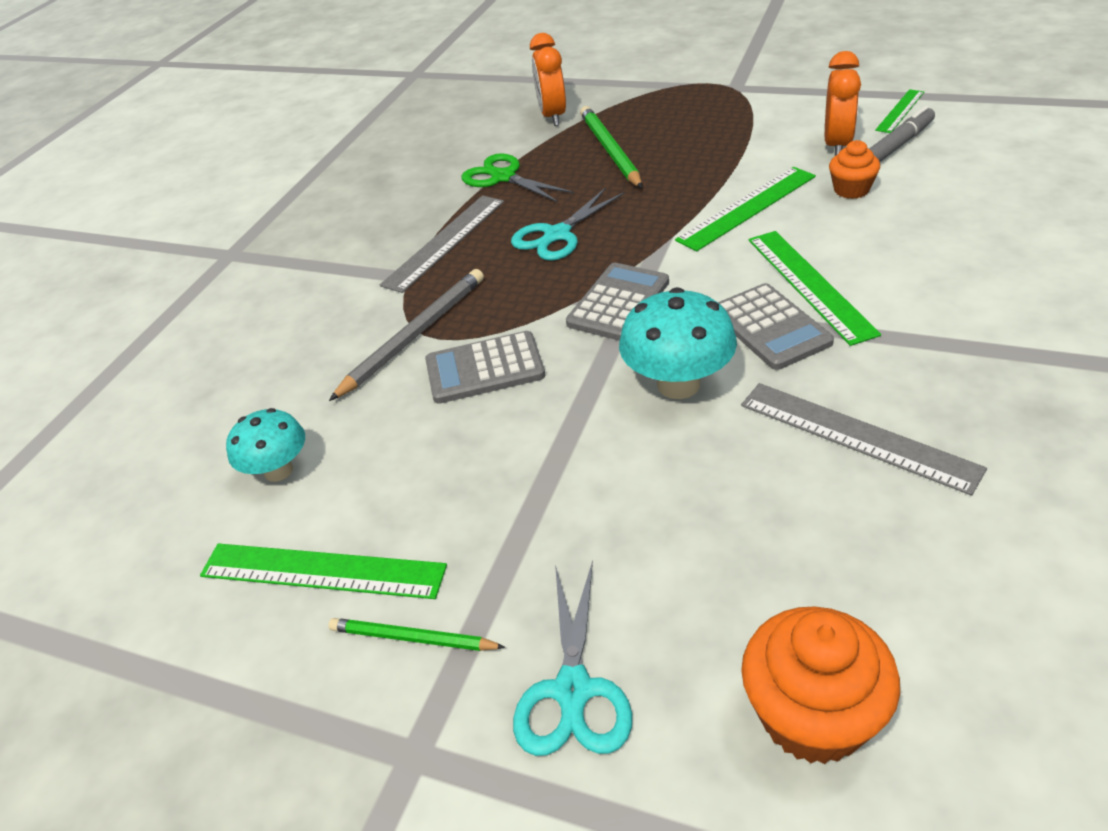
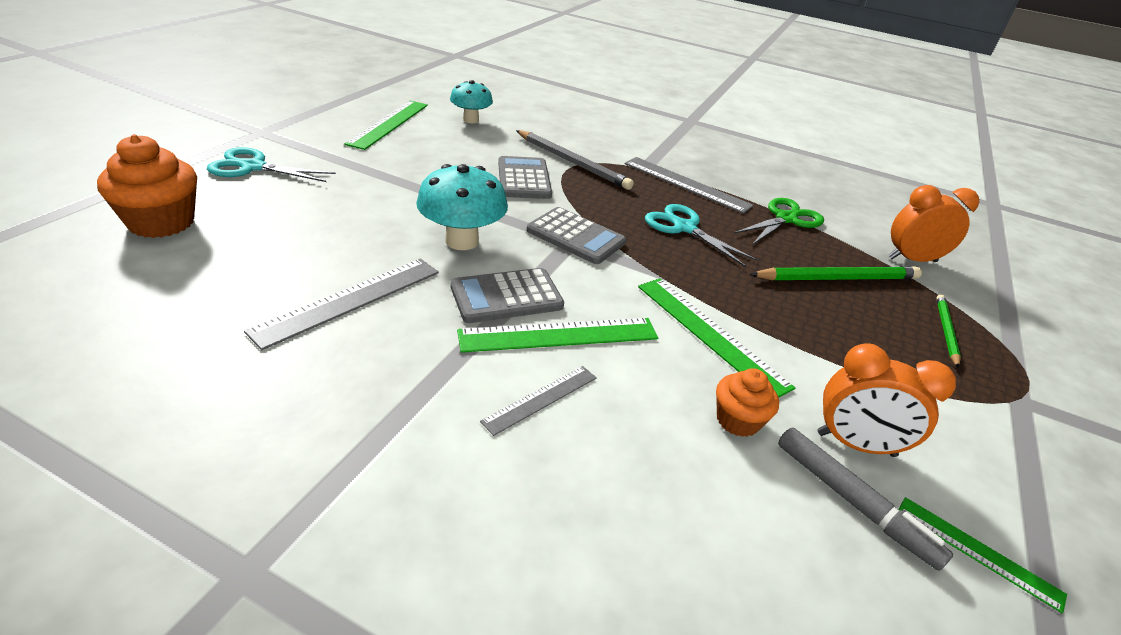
camera: 85 degrees right, 5 degrees down
green pencil [329,618,505,651] -> green pencil moved to [936,294,961,368]
none -> grey ruler [480,366,597,436]

